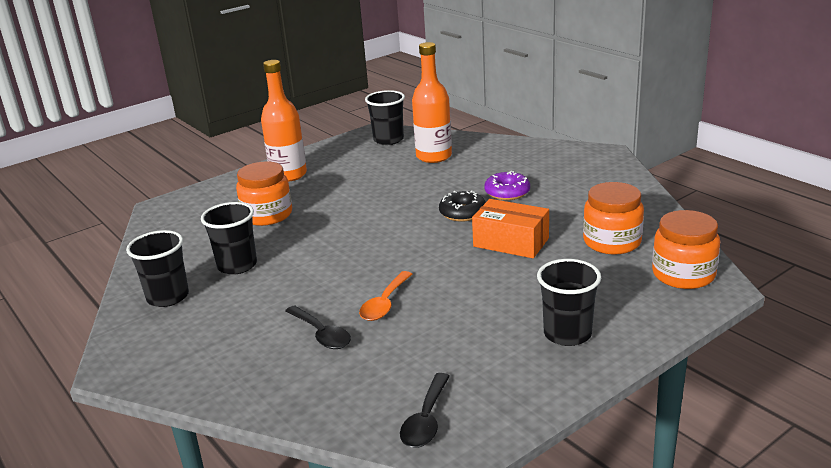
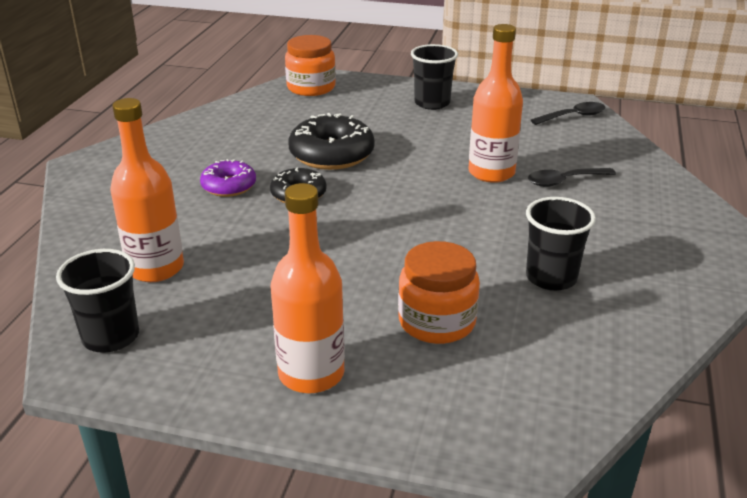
camera: 130 degrees left, 5 degrees up
black cup [126,230,189,307] -> none
black spoon [285,305,351,349] -> black spoon turned 120 degrees counterclockwise [528,168,616,187]
orange spoon [359,271,412,321] -> orange bottle [468,24,523,183]
orange box [472,199,549,258] -> black donut [288,113,375,170]
orange jar [583,182,644,255] -> none

